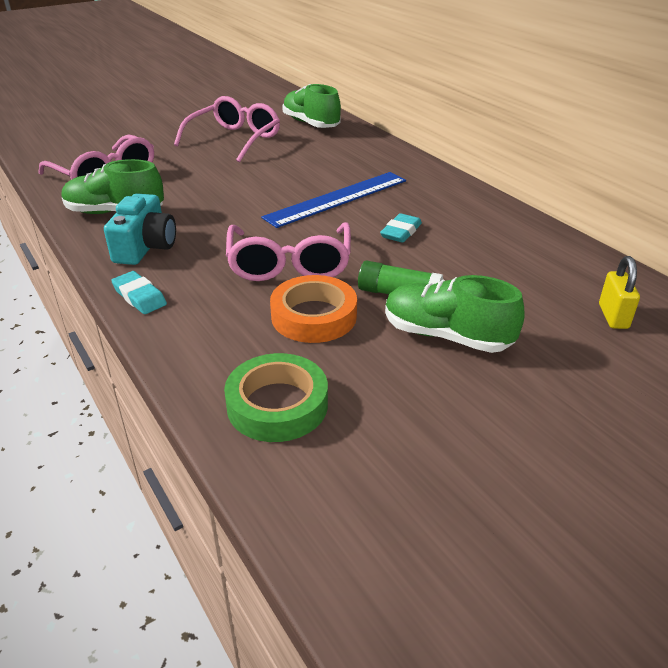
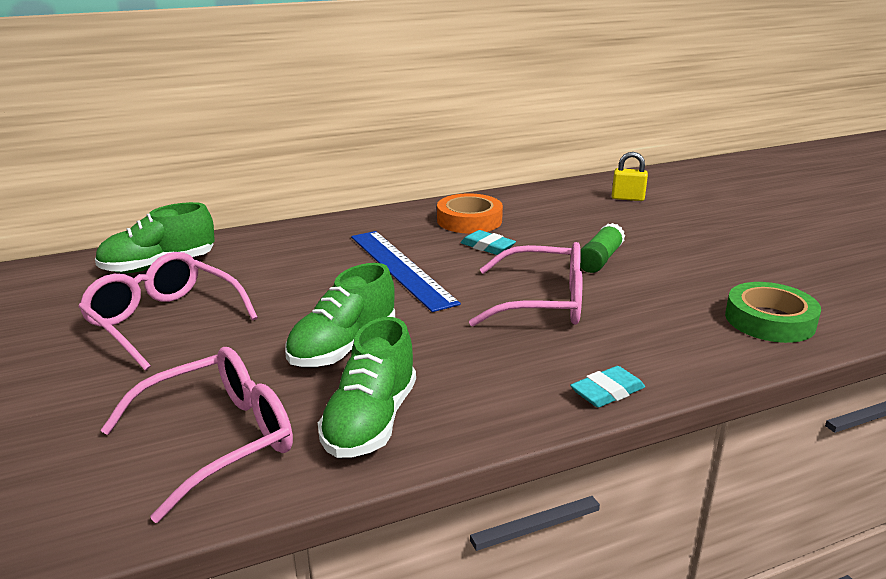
camera: 80 degrees left, 10 degrees down
turquoise camera [104,193,176,265] -> none
orange tape [270,275,357,343] -> orange tape moved to [437,193,503,234]
green shoe [385,275,524,353] -> green shoe moved to [285,263,395,367]

